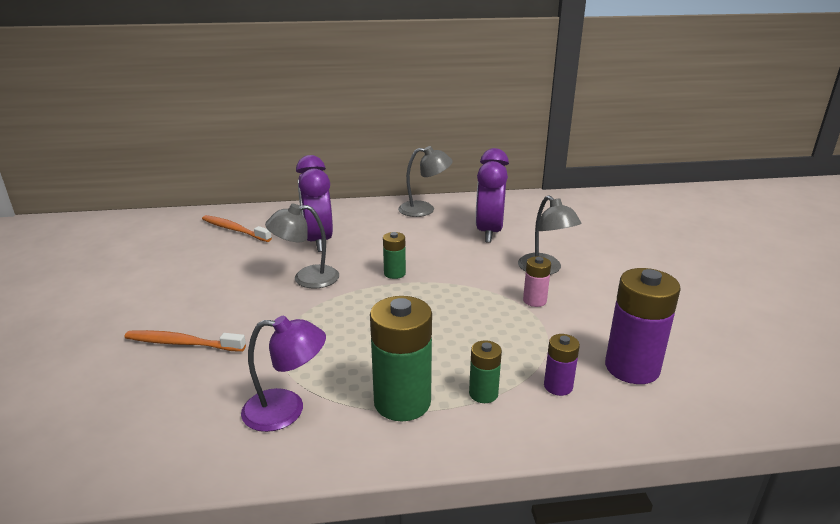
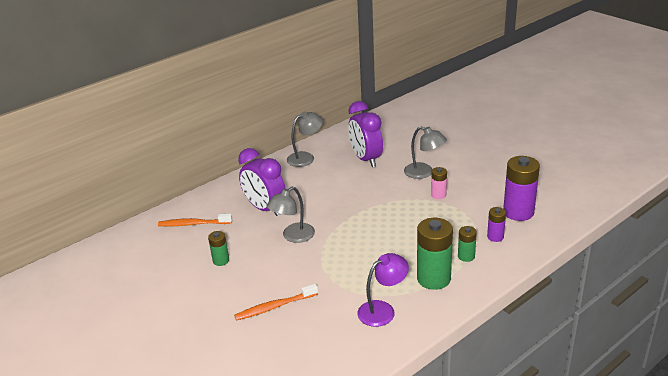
camera: 30 degrees left, 5 degrees up
green battery [383,232,406,279] -> green battery moved to [208,231,229,266]

